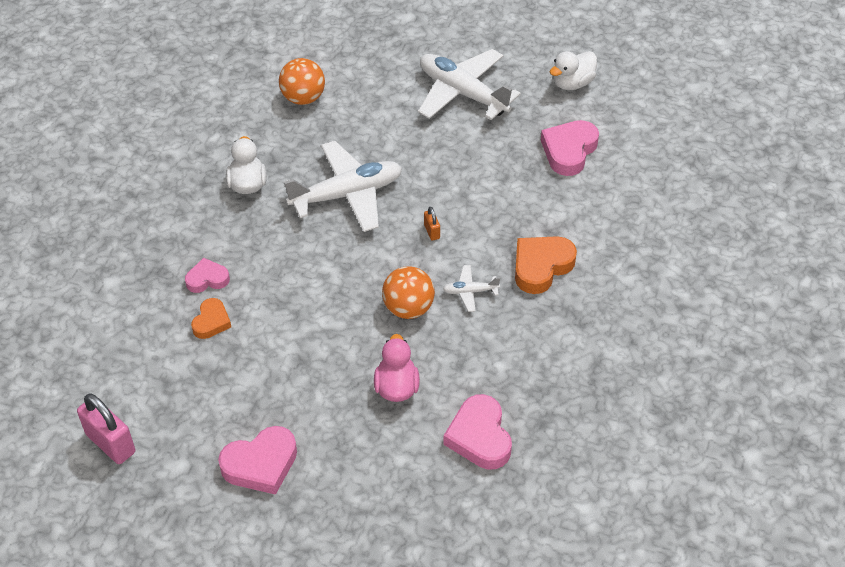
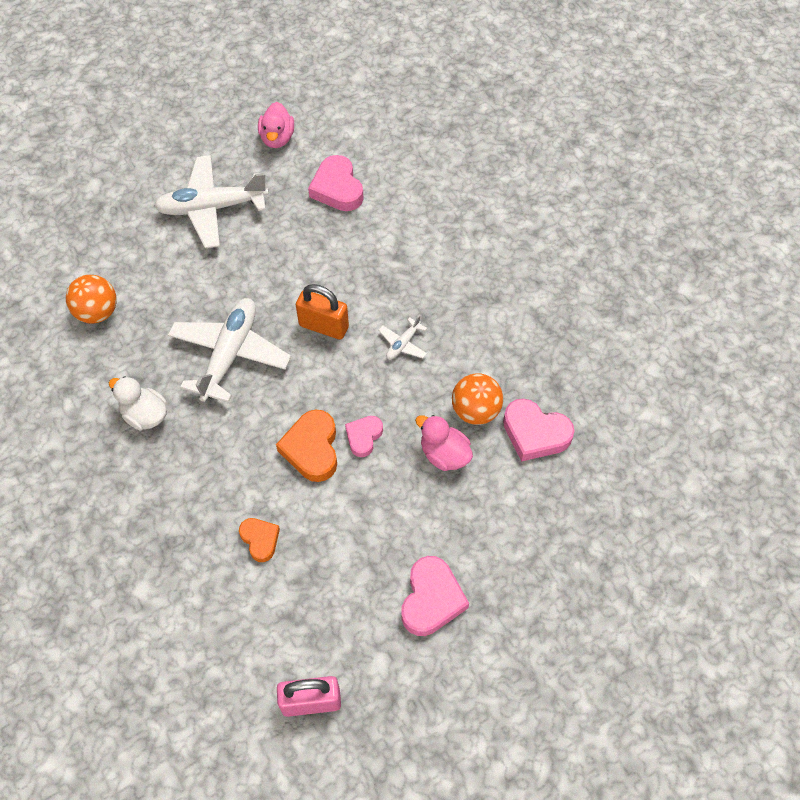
camera: 50 degrees left, 10 degrees up
pink heart [185,258,230,293] -> pink heart moved to [345,416,383,457]
orange ball [382,266,435,319] -> orange ball moved to [452,373,503,425]
orange padlock [424,207,440,241] -> orange padlock [296,284,349,340], size x2.09
orange heart [515,236,577,294] -> orange heart moved to [276,410,337,482]
white duck [550,51,597,90] -> pink duck [258,102,294,148]

